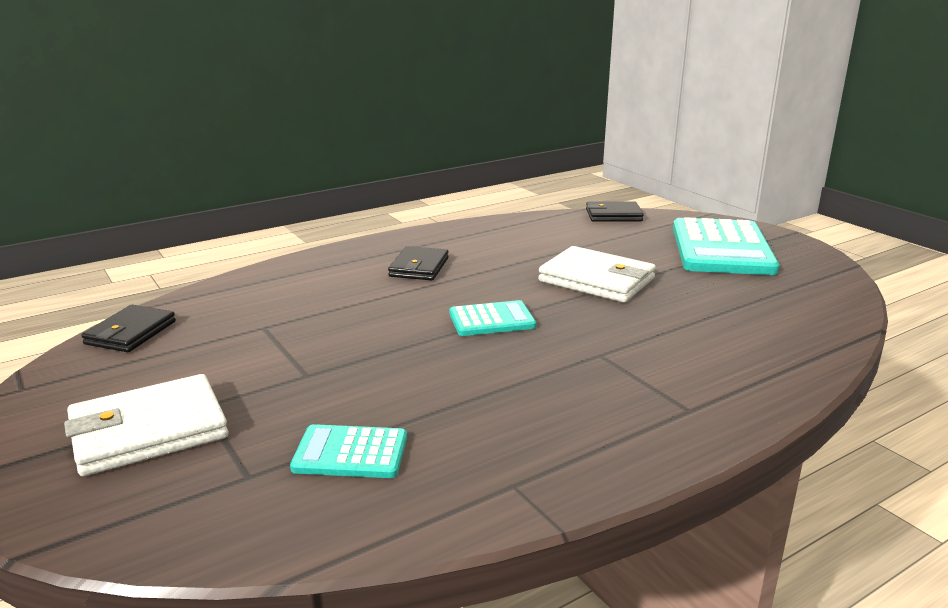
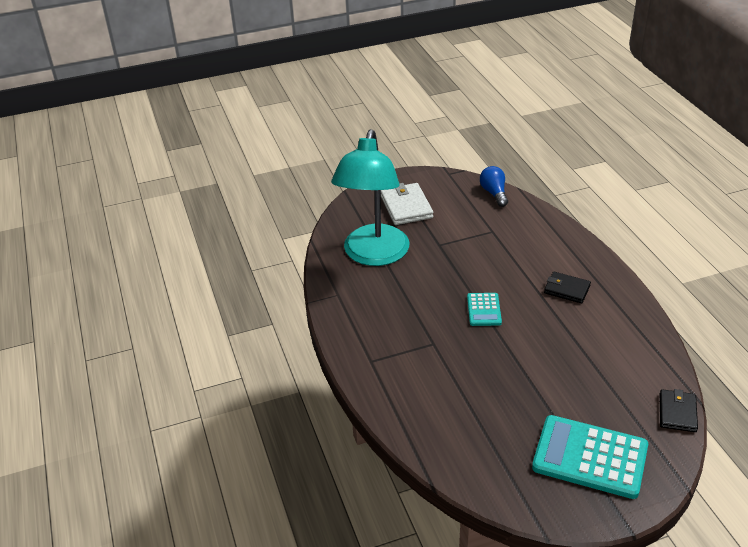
camera: 105 degrees right, 15 degrees up
black wallet [81,305,176,352] -> blue light bulb [480,166,508,207]
turquoise calculator [290,424,407,478] -> turquoise lamp [331,129,410,266]
white wallet [538,246,656,303] -> none

